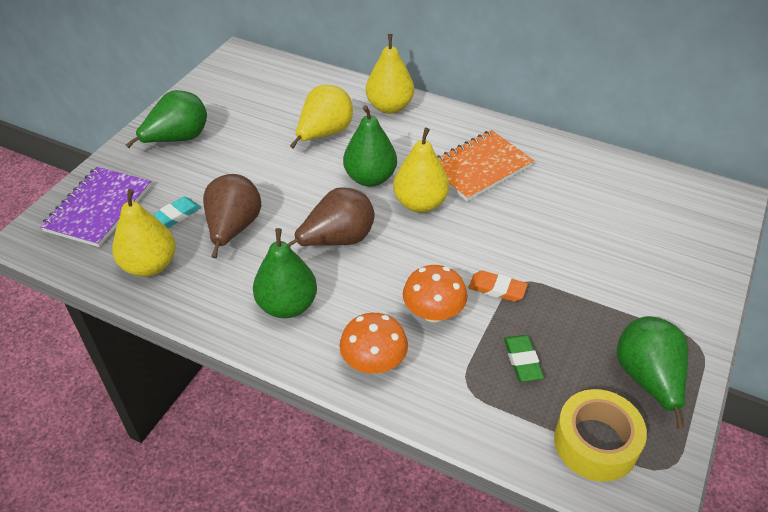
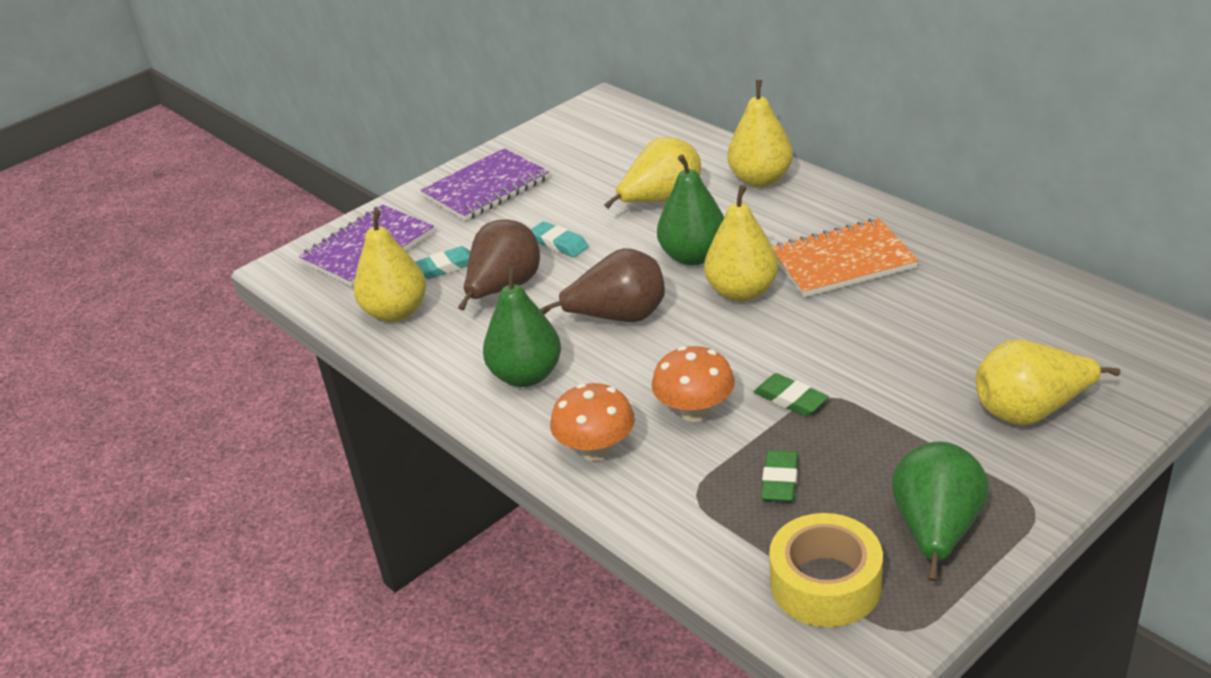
camera: 25 degrees right, 10 degrees down
green pear [126,90,207,148] -> purple notebook [421,148,549,221]
orange eraser [468,270,528,302] -> green eraser [754,373,829,416]
none -> turquoise eraser [531,221,589,257]
none -> yellow pear [976,339,1121,426]

